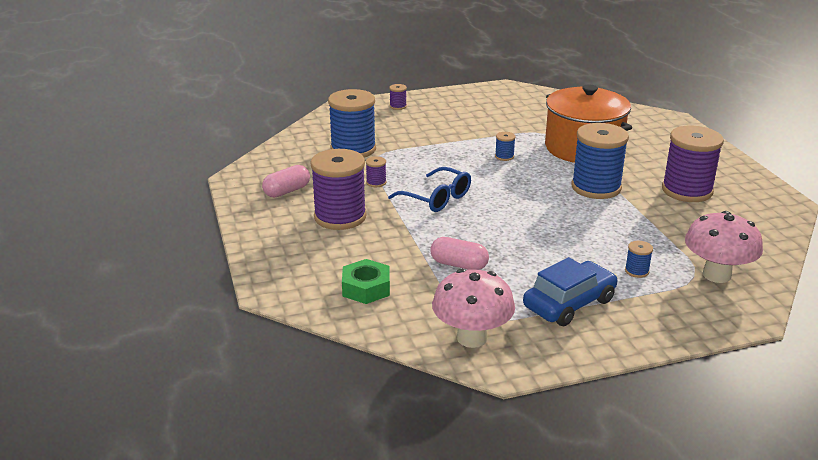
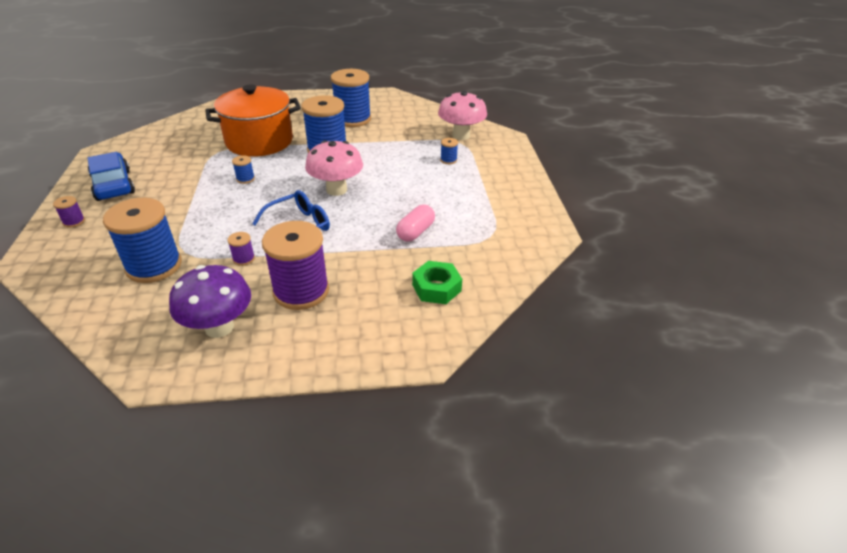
camera: 80 degrees left, 10 degrees up
pink capsule [262,165,310,197] -> purple mushroom [169,265,251,338]
pink mushroom [432,269,515,348] -> pink mushroom moved to [305,140,363,196]
blue car [523,257,618,326] -> blue car moved to [87,152,135,201]
purple spool [662,126,724,202] -> blue spool [331,69,371,127]

